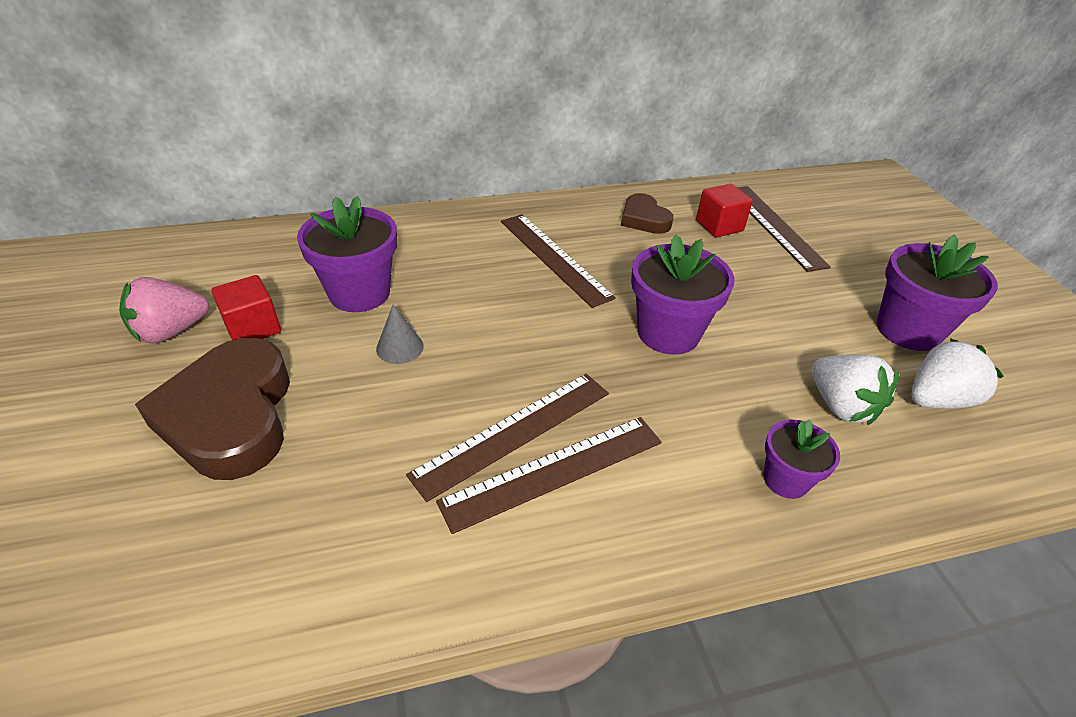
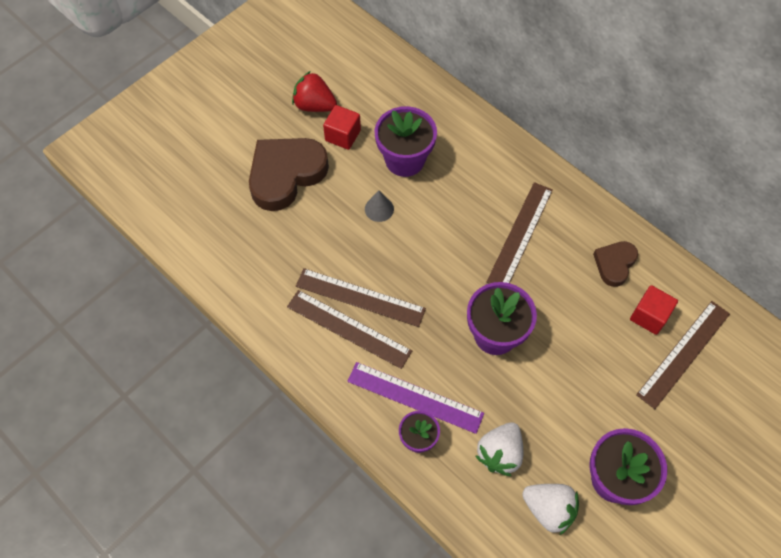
camera: 60 degrees right, 20 degrees up
pink strawberry [119,277,209,344] -> red strawberry [292,71,337,112]
none -> purple ruler [347,362,484,434]

